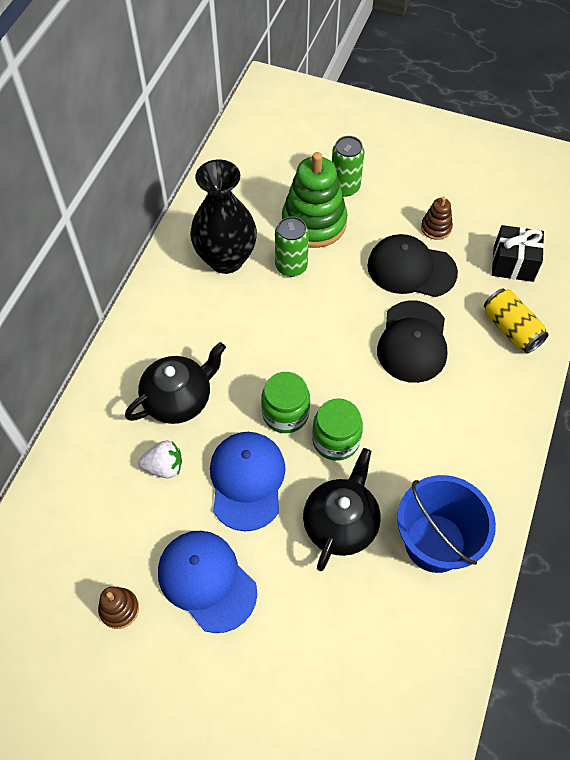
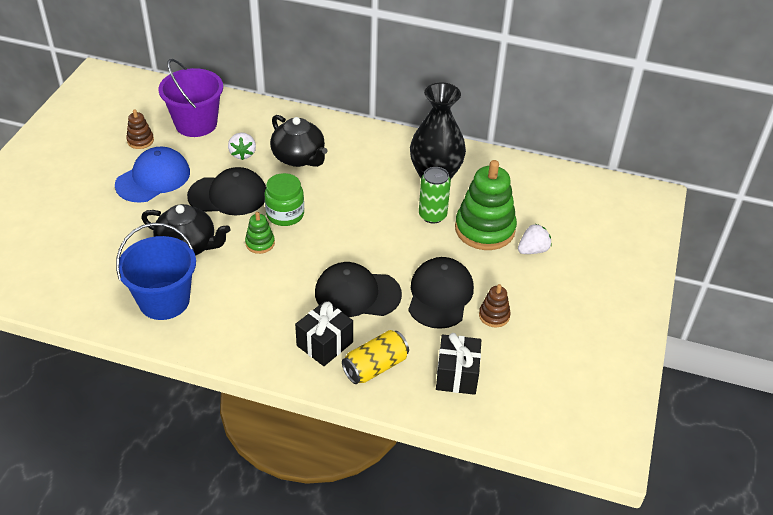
camera: 85 degrees right, 15 degrees down
blue cap [210,432,286,532] -> black cap [187,167,266,216]
green jar [312,398,363,461] -> green stacking toy [245,212,275,254]
green can [332,136,364,196] -> white strawberry [518,224,552,254]
none -> purple bucket [159,59,223,137]
none -> black gift [295,301,353,366]

